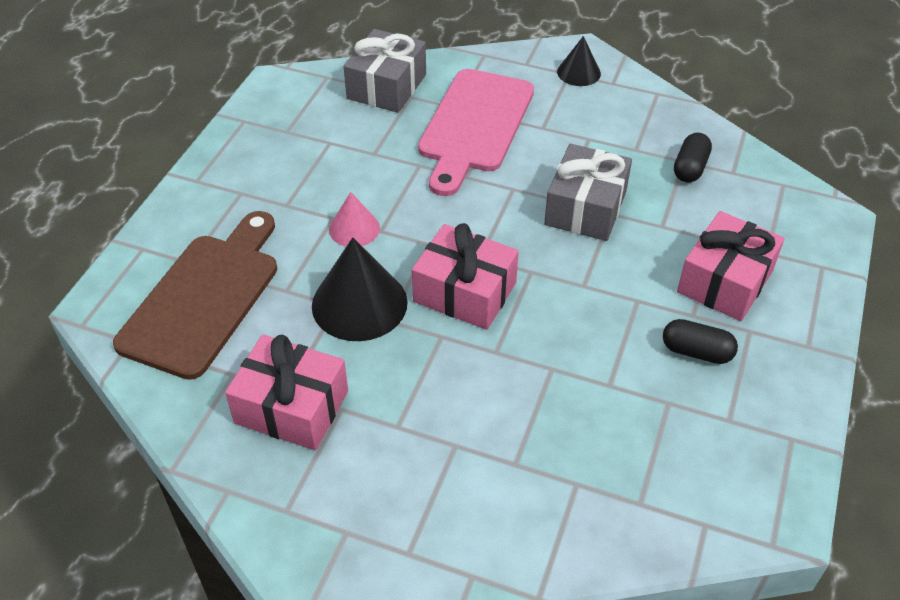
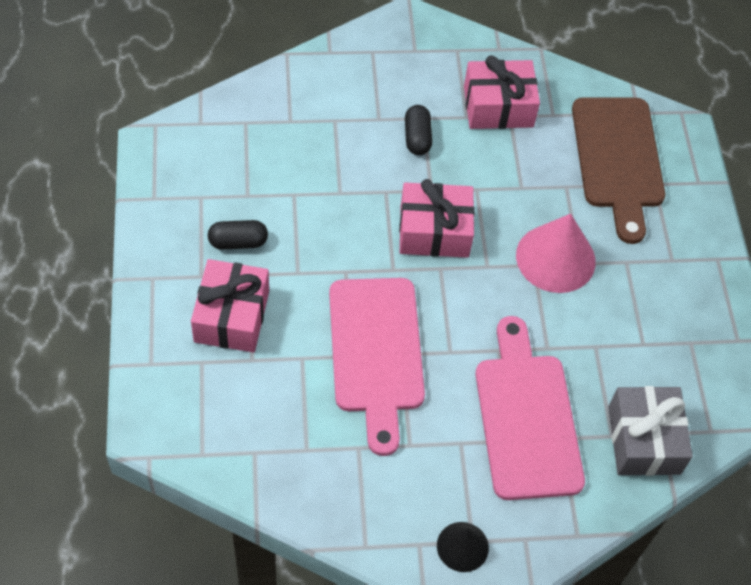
camera: 150 degrees right, 10 degrees up
black cone [312,238,408,341] -> none
pink cone [329,192,380,246] -> pink cone [516,214,596,293], size x1.76
grey gift [544,144,632,241] -> pink cutting board [329,278,425,456]
black capsule [674,132,712,183] -> black capsule moved to [405,105,432,155]

